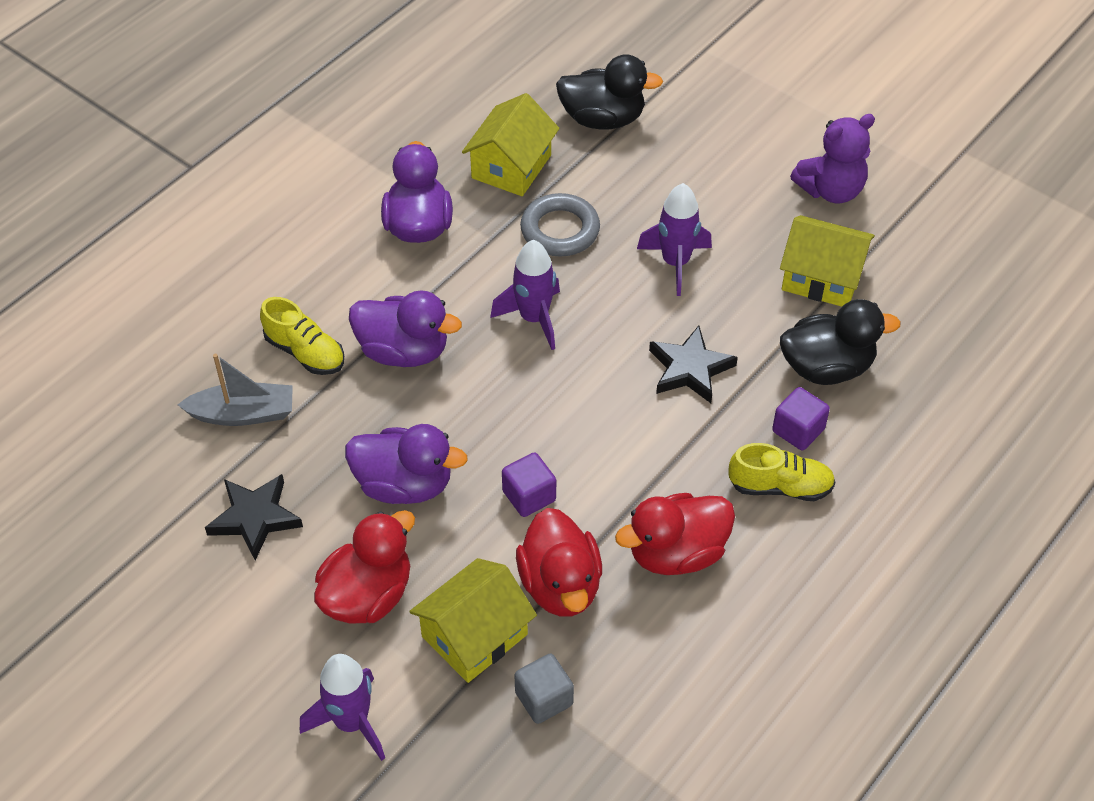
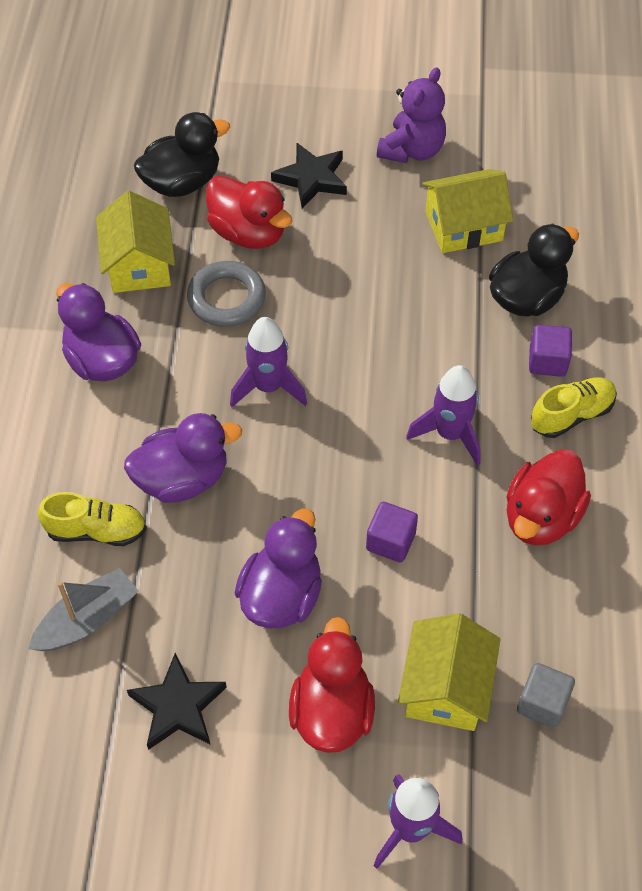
camera: 35 degrees left, 5 degrees up
purple duck [345,424,468,504] -> purple duck turned 45 degrees counterclockwise [235,508,322,628]
red duck [516,508,602,617] -> red duck moved to [206,175,292,249]
purple rocket [637,183,712,296] -> purple rocket moved to [406,365,481,466]
black star [649,326,738,403] -> black star moved to [271,143,347,208]

